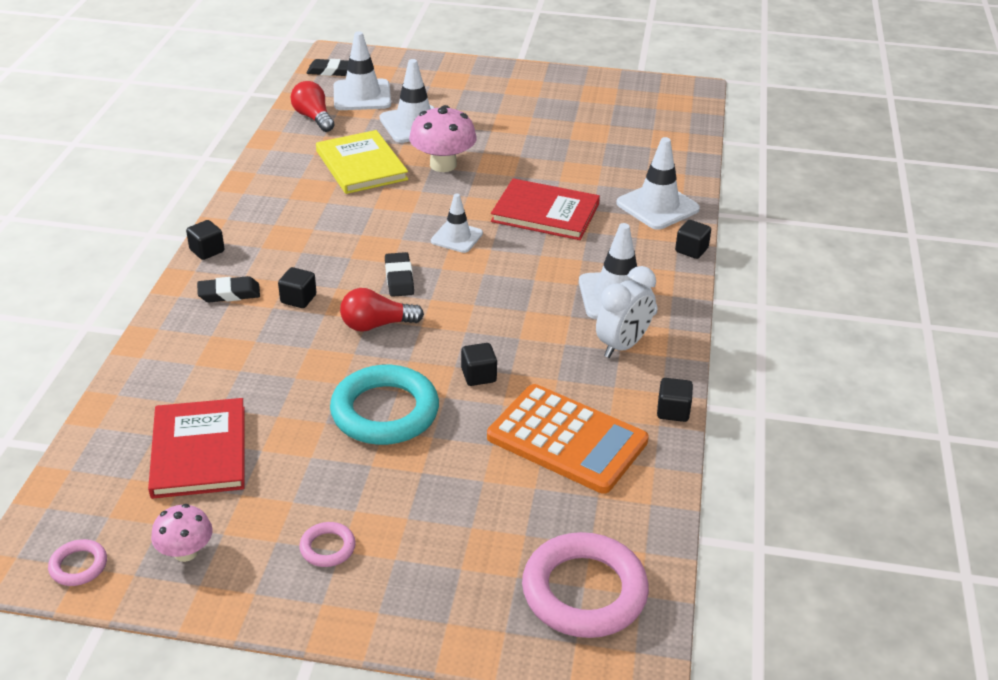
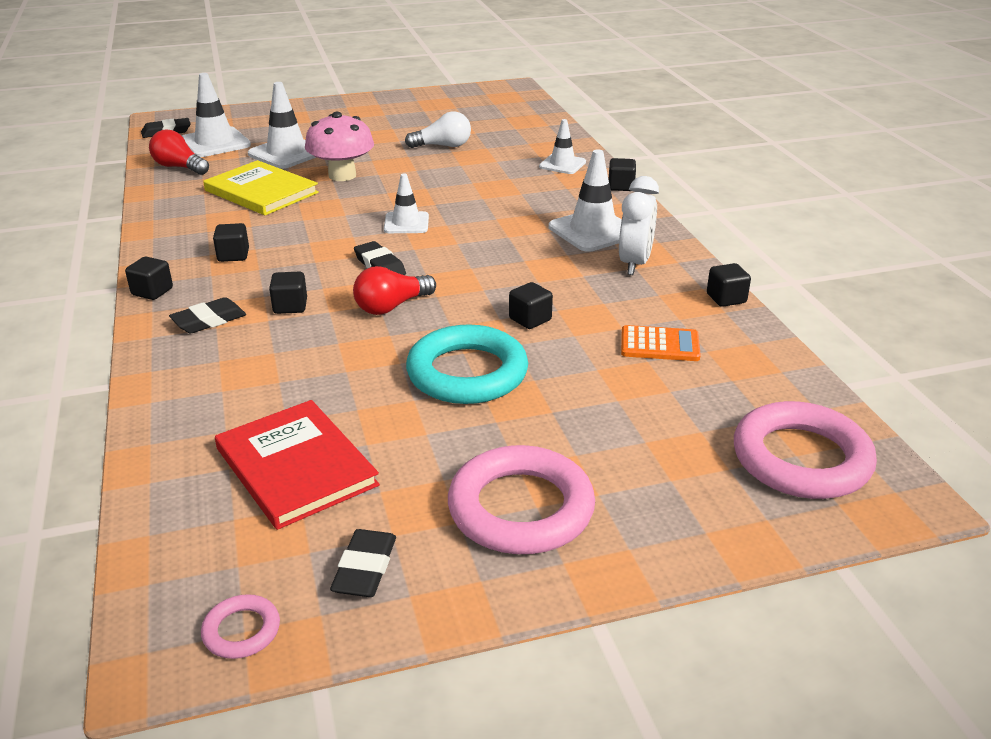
camera: 25 degrees left, 5 degrees down
pink mushroom [151,504,213,562] -> black eraser [330,529,396,597]
pink ring [299,522,356,567] -> pink ring [448,445,595,554], size x2.19
orange calculator [487,384,649,494] -> orange calculator [621,325,701,361], size x0.52
red book [491,178,600,240] -> none
white traffic cone [616,137,700,230] -> white traffic cone [539,119,586,174], size x0.63
none -> black cube [213,223,249,262]
none -> white light bulb [405,111,471,148]

